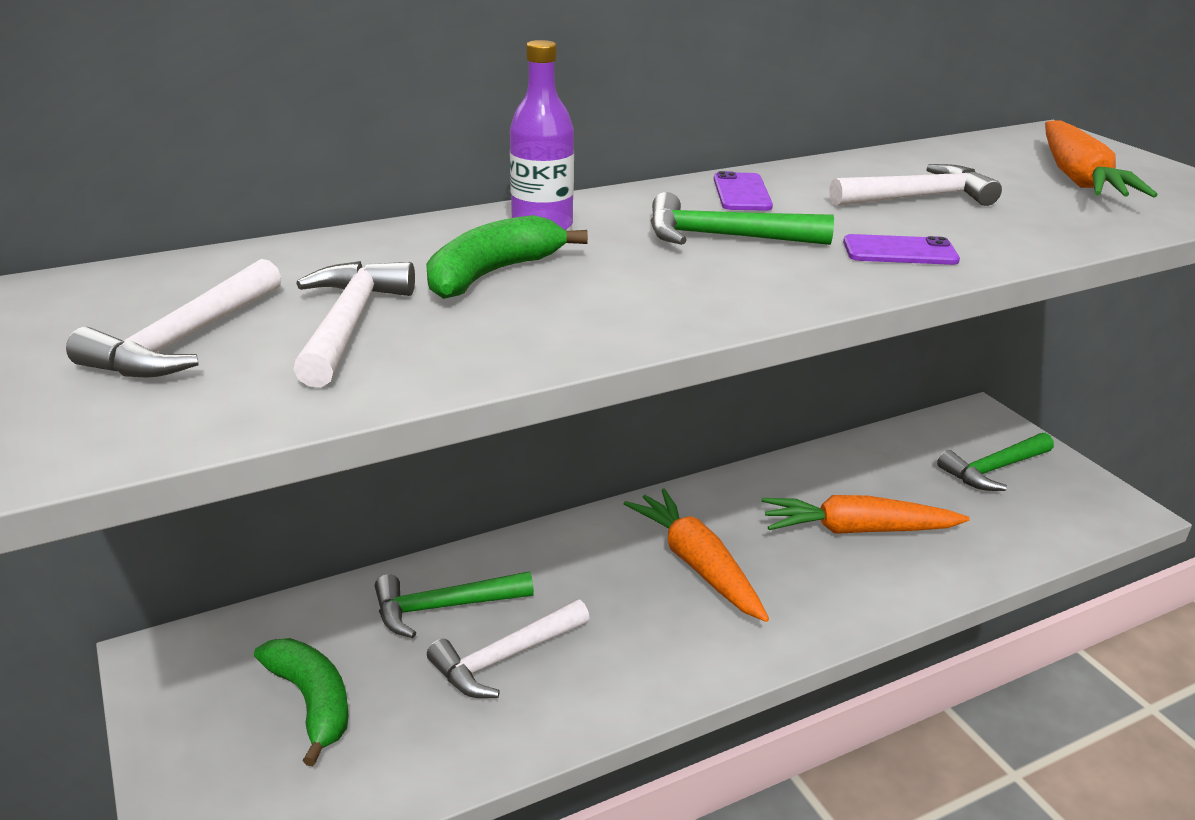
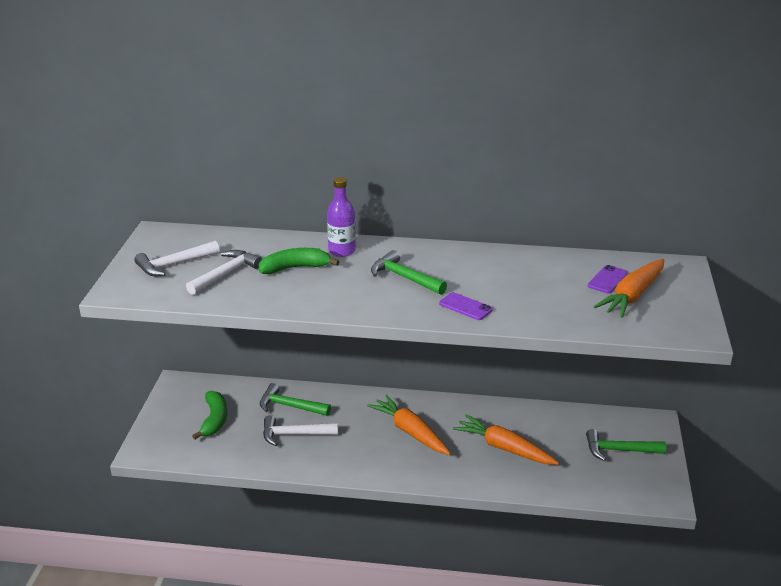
camera: 35 degrees right, 0 degrees up
orange carrot [624,488,769,622] -> orange carrot turned 45 degrees counterclockwise [367,395,451,455]
purple phone [714,171,773,211] -> purple phone moved to [588,265,628,293]
white hammer [830,164,1002,206] -> none

